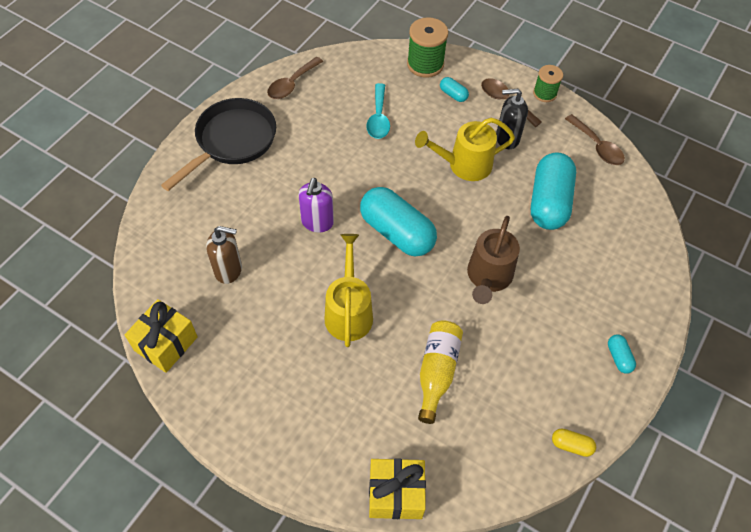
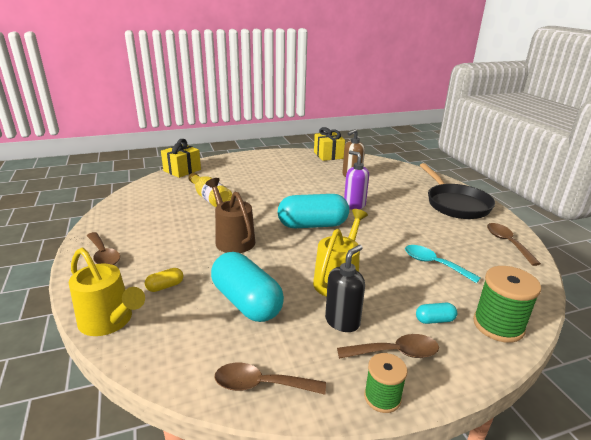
camera: 130 degrees right, 30 degrees down
yellow watering can [325,234,373,347] -> yellow watering can moved to [69,248,145,336]
yellow capsule [552,428,596,457] -> yellow capsule moved to [145,268,183,292]
turquoise capsule [608,335,636,374] -> brown spoon [87,232,120,265]

